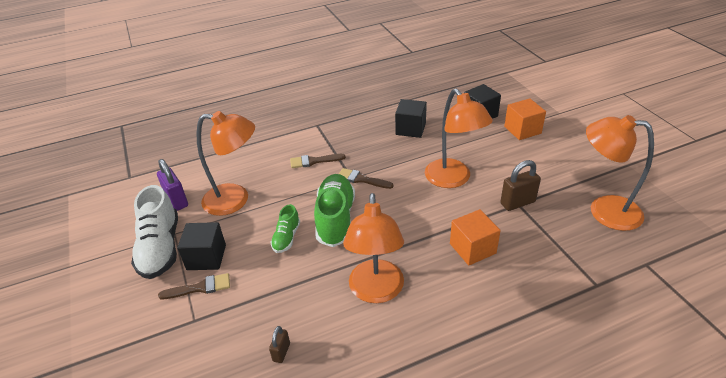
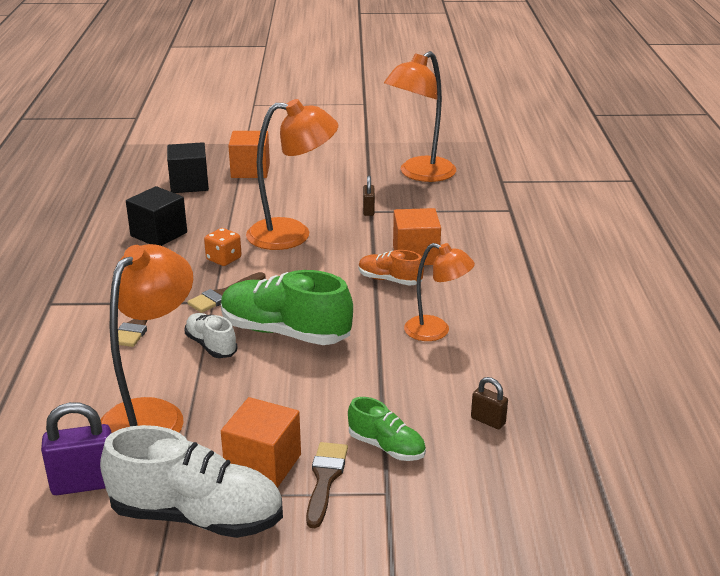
camera: 70 degrees left, 10 degrees down
black cube [177,222,226,270] -> orange cube [221,397,301,488]
green shoe [270,204,300,253] -> green shoe moved to [348,397,426,461]
orange lamp [343,193,404,303] -> orange lamp [404,243,475,341], size x0.61
brown padlock [500,160,541,211] -> brown padlock [363,175,375,216], size x0.57
none -> white shoe [184,313,237,358]
none -> orange dice [204,228,242,266]
none -> orange shoe [359,250,424,286]

